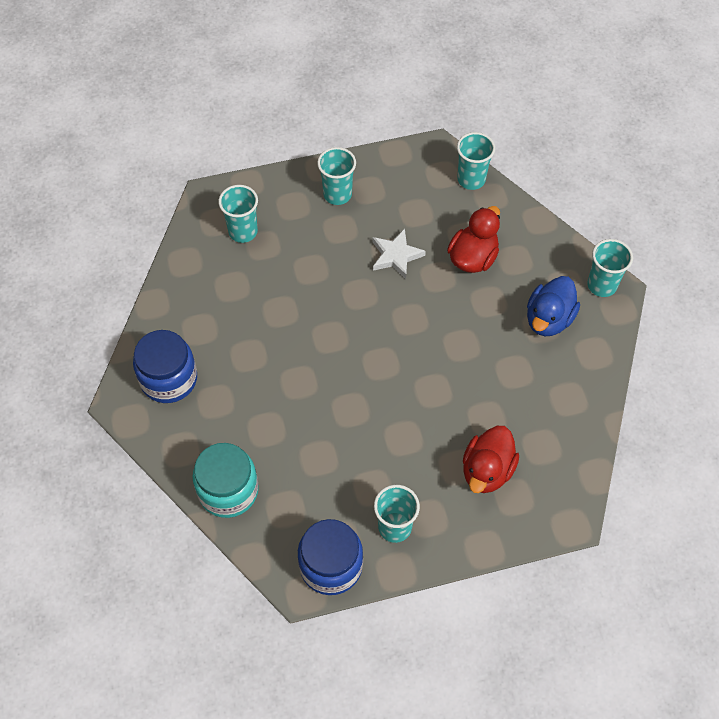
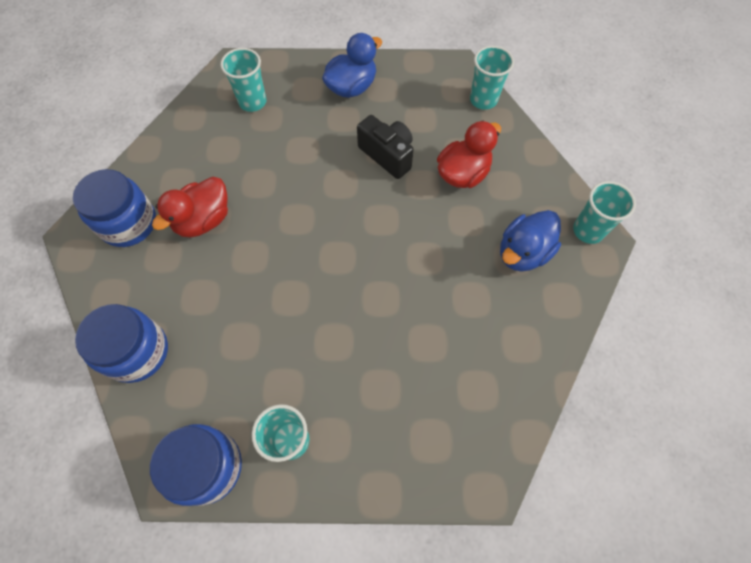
camera: 15 degrees right, 5 degrees up
turquoise jar [193,443,259,518] -> blue jar [75,304,168,383]
turquoise cup [317,147,356,205] -> blue duck [322,33,382,98]
white star [372,228,426,279] -> black camera [357,115,414,179]
red duck [463,426,519,493] -> red duck moved to [152,177,228,238]

